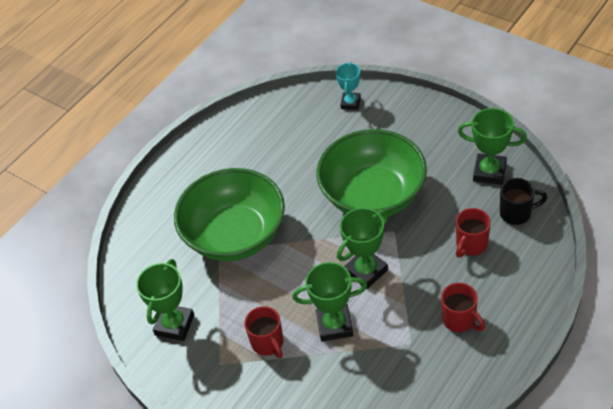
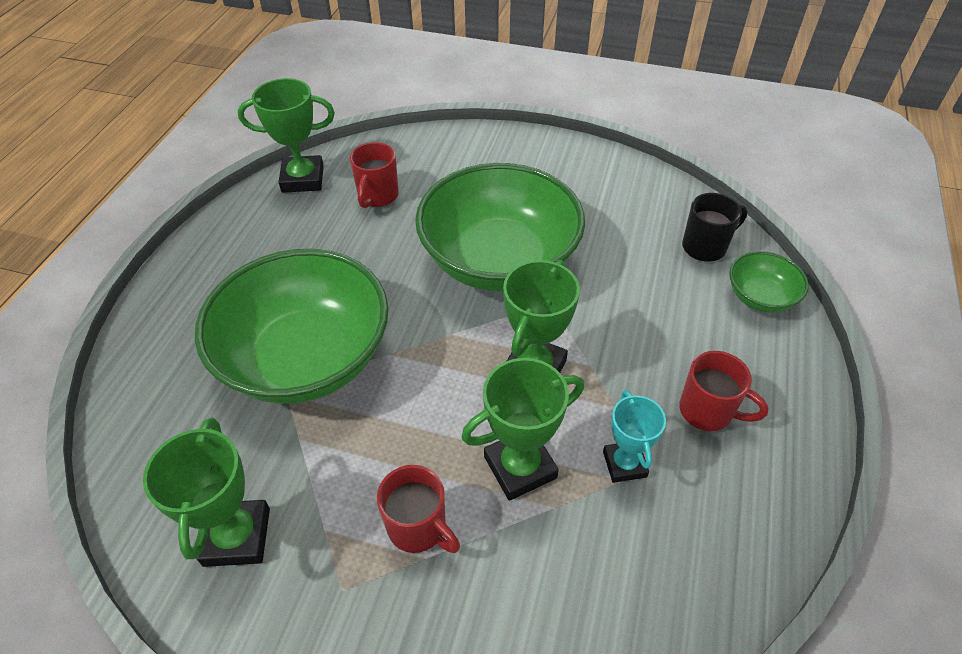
camera: 25 degrees left, 0 degrees up
turquoise trophy [336,62,361,110] -> turquoise trophy moved to [603,390,666,483]
red mug [456,208,491,258] -> red mug moved to [350,142,399,208]
green trophy [458,108,527,185] -> green trophy moved to [238,78,335,193]
none -> green bowl [729,251,809,313]

